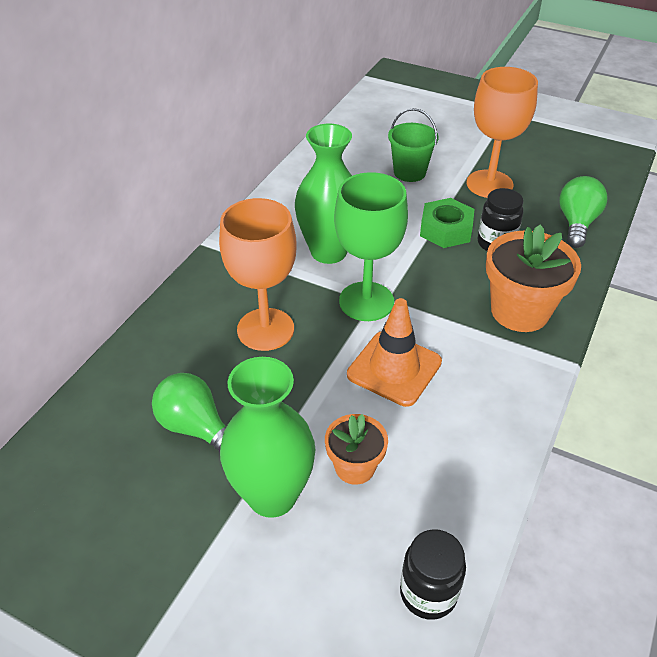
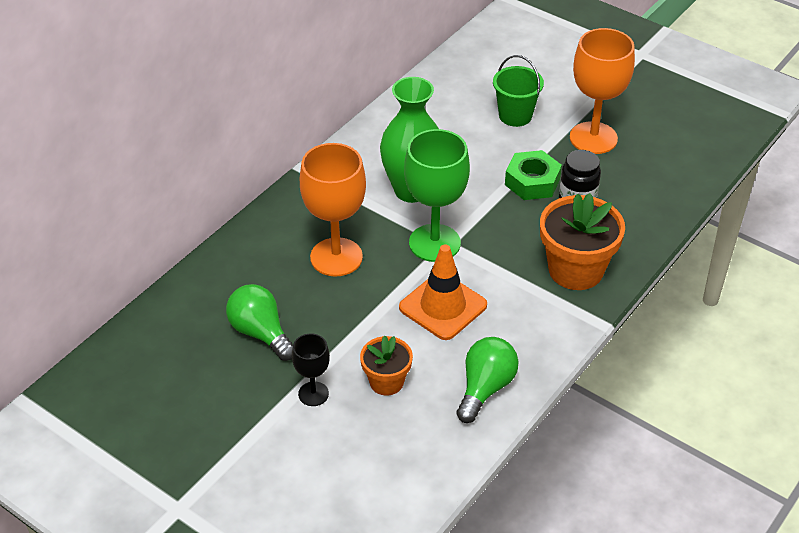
camera: 10 degrees right, 0 degrees up
green vase [220,357,316,518] -> black goblet [292,334,330,406]
black jar [400,529,466,620] -> none
green light bulb [559,176,608,248] -> green light bulb moved to [456,337,519,423]

